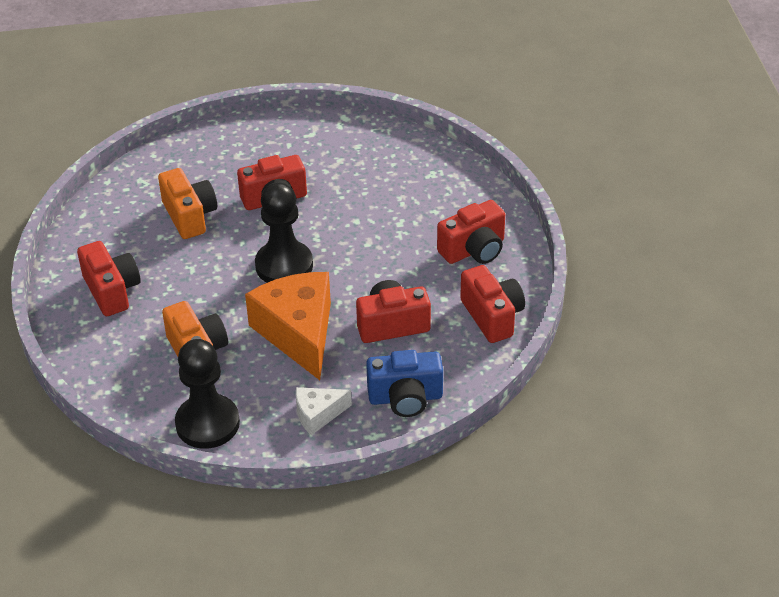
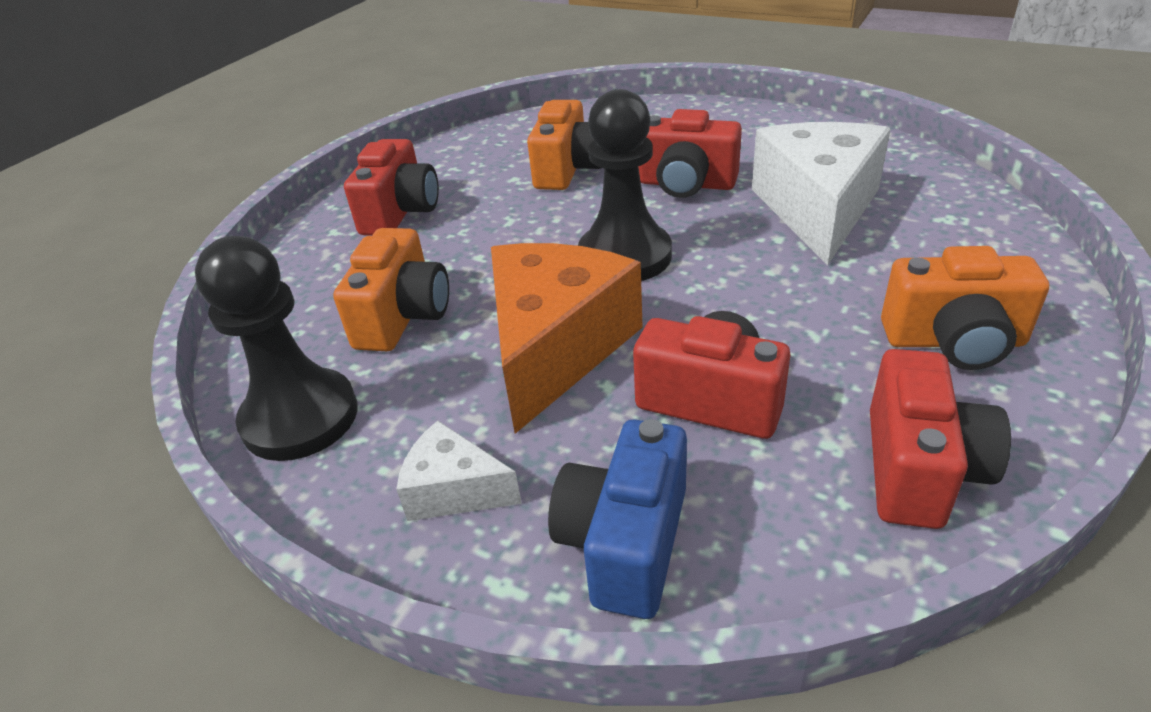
camera: 40 degrees right, 5 degrees down
blue camera [366,350,443,417] -> blue camera turned 75 degrees clockwise [548,419,687,619]
red camera [437,200,505,264] -> orange camera [881,246,1049,370]
none -> white cheese [752,122,891,266]

